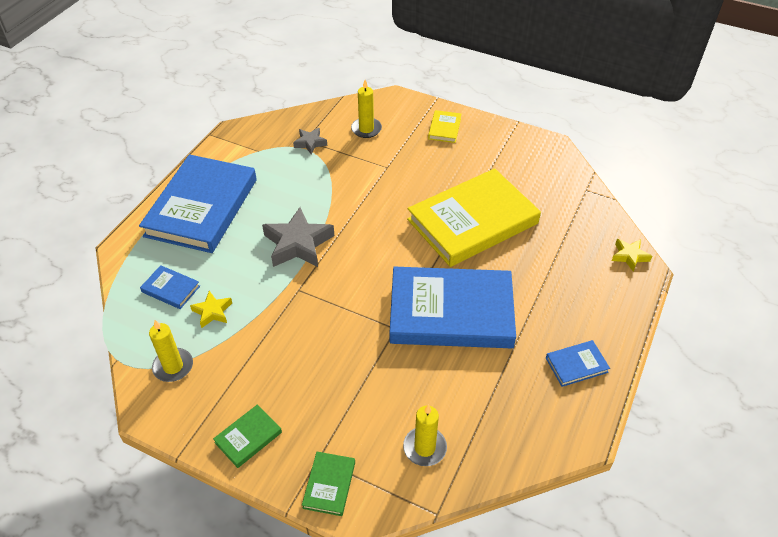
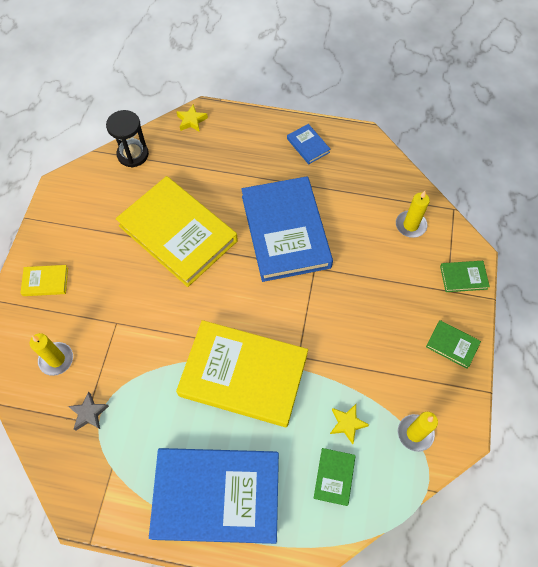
camera: 105 degrees left, 15 degrees up
blue book [140,265,200,309] -> green book [313,448,356,506]
grey star [262,207,334,267] -> yellow book [176,320,308,427]
none -> black hourglass [106,110,149,167]

